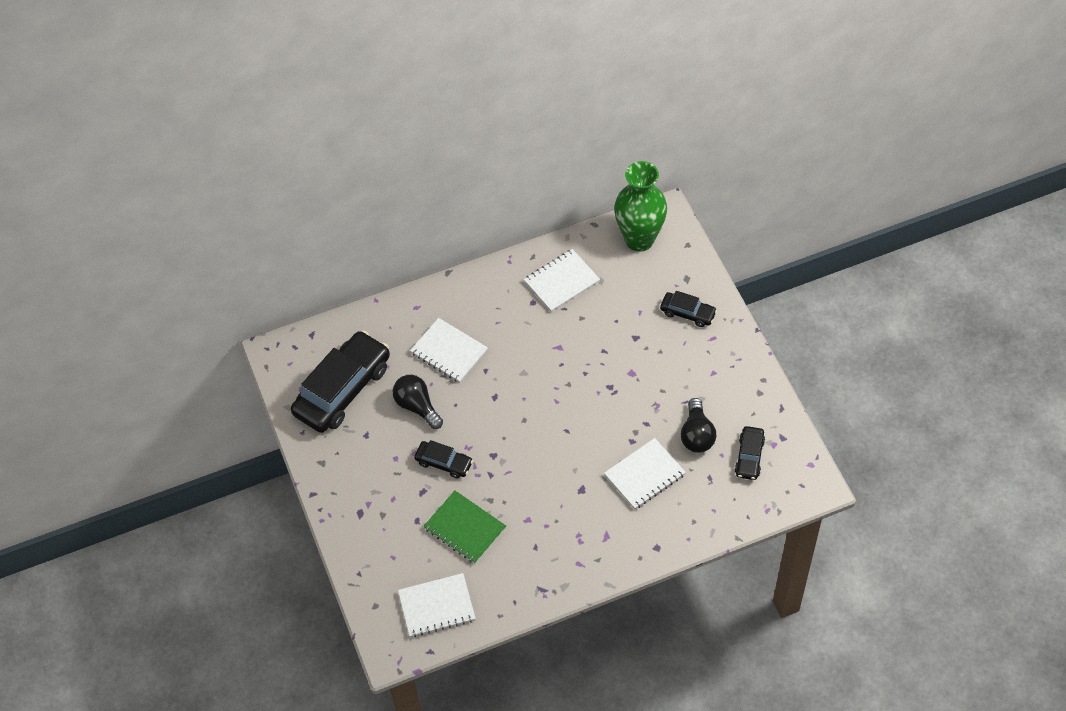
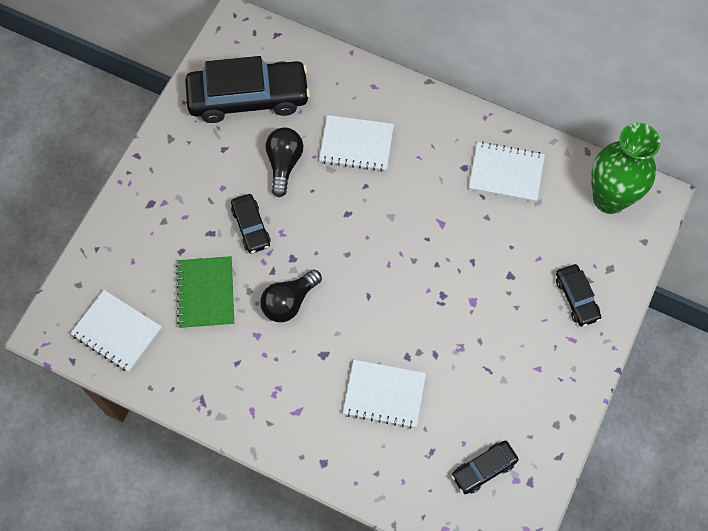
camera: 45 degrees right, 10 degrees up
white notebook [410,318,488,383] -> white notebook turned 75 degrees counterclockwise [319,115,394,172]
black light bulb [681,398,716,453] -> black light bulb moved to [260,269,322,322]

